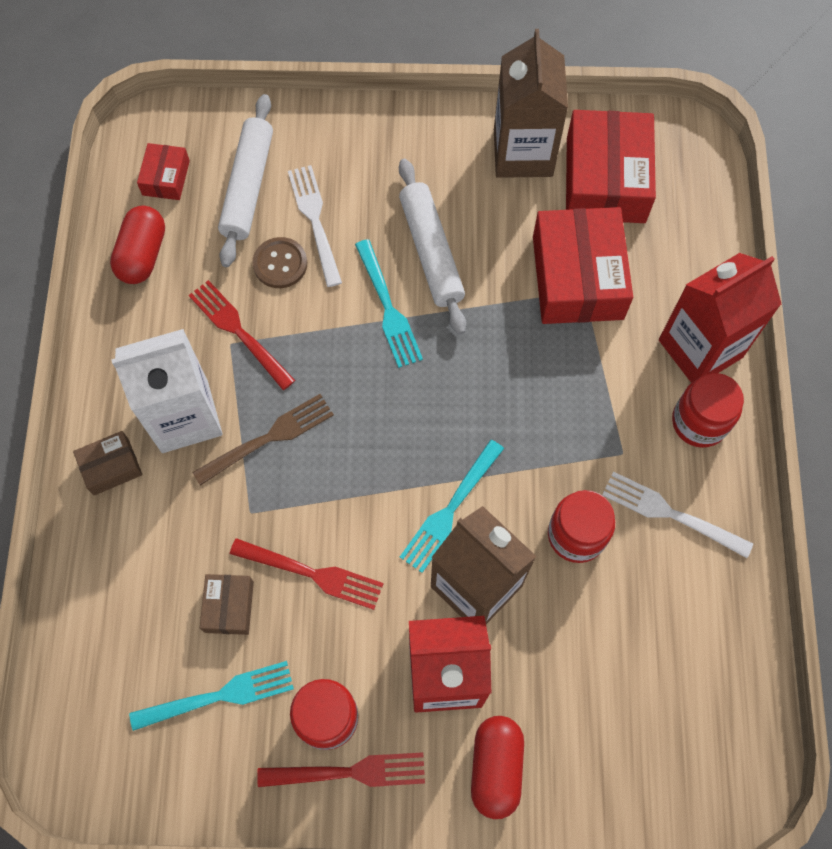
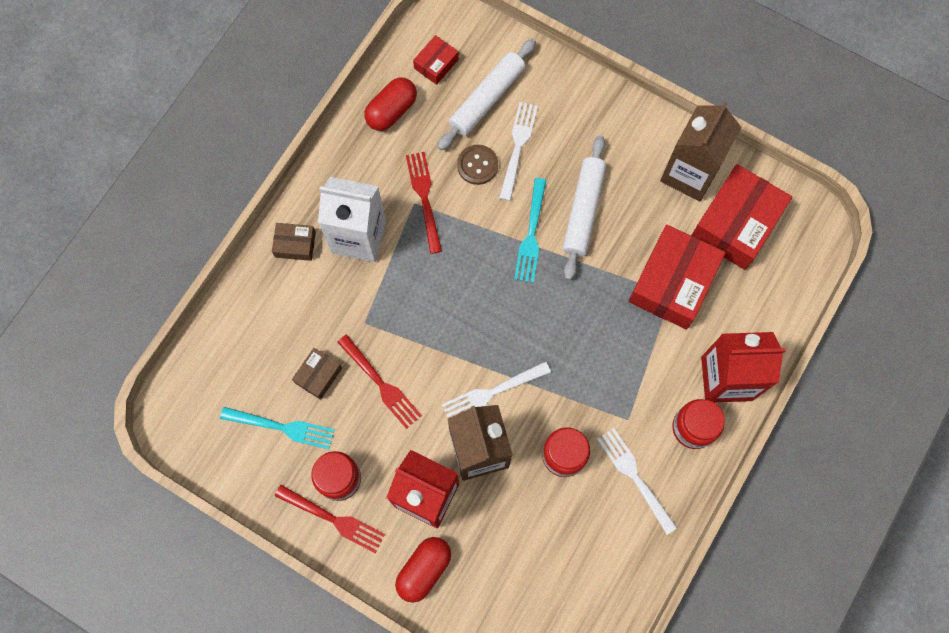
camera: 30 degrees right, 5 degrees up
brown fork [192,394,334,486] -> none
turquoise fork [400,440,504,573] -> white fork [442,361,551,418]

